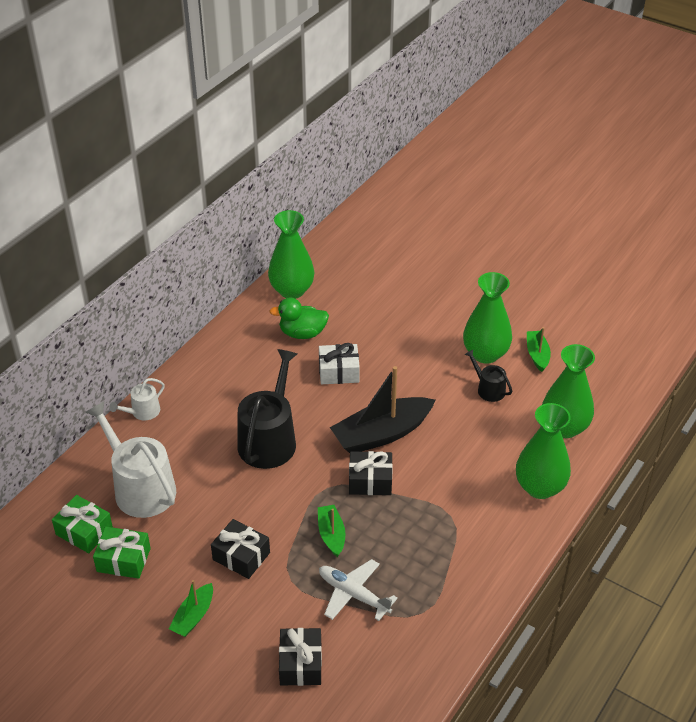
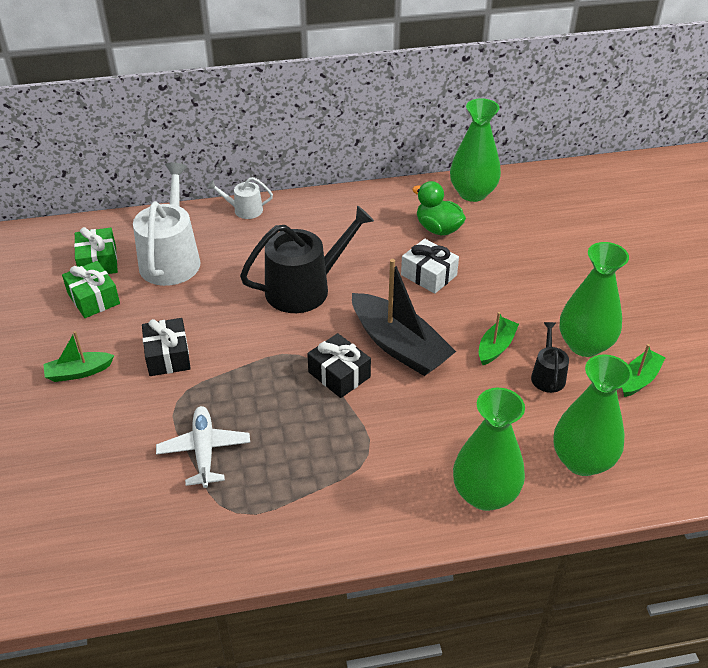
camera: 45 degrees right, 0 degrees up
black gift [279,628,322,686] -> none
green boat [318,505,345,557] -> green boat moved to [479,312,519,365]
black boat [330,366,435,453] -> black boat turned 150 degrees counterclockwise [352,259,456,376]

